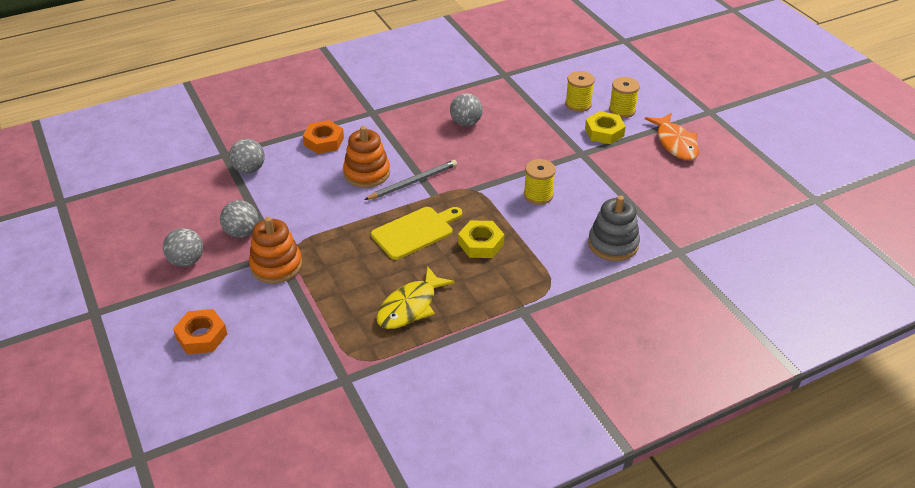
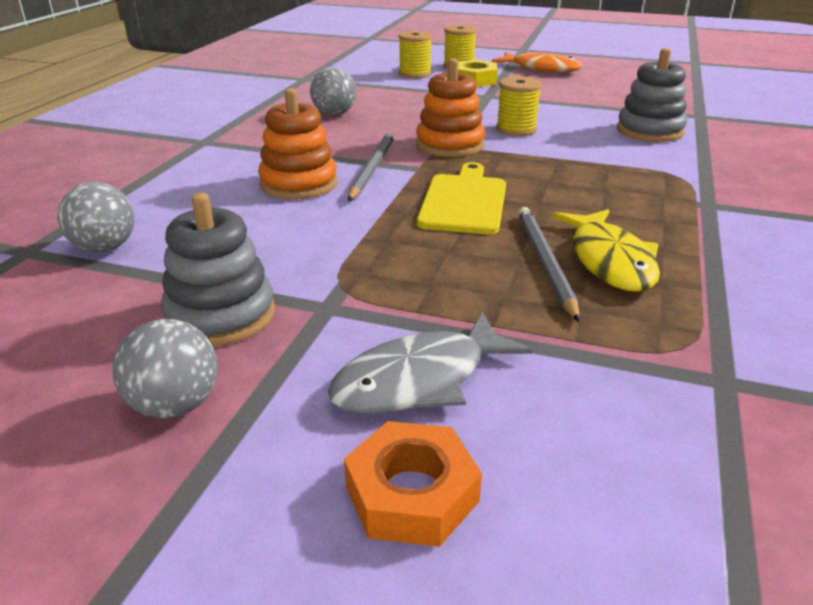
camera: 45 degrees left, 10 degrees down
grey ball [220,200,258,238] -> grey stacking toy [161,193,275,346]
orange stacking toy [249,217,302,284] -> orange stacking toy moved to [416,59,485,157]
orange nut [303,120,344,154] -> none
yellow nut [458,220,505,258] -> none
none -> grey fish [328,312,533,414]
none -> grey pencil [518,207,580,322]

